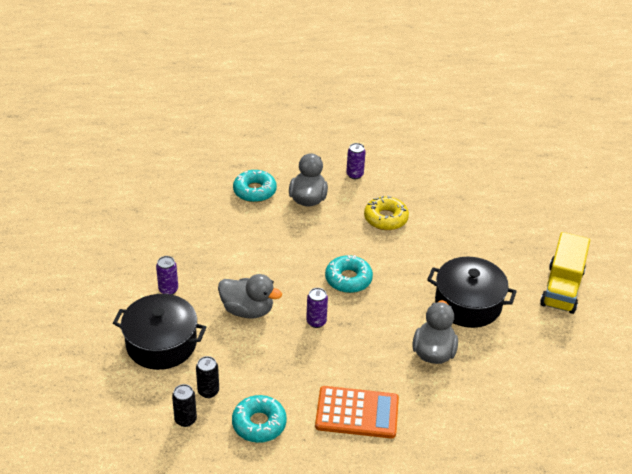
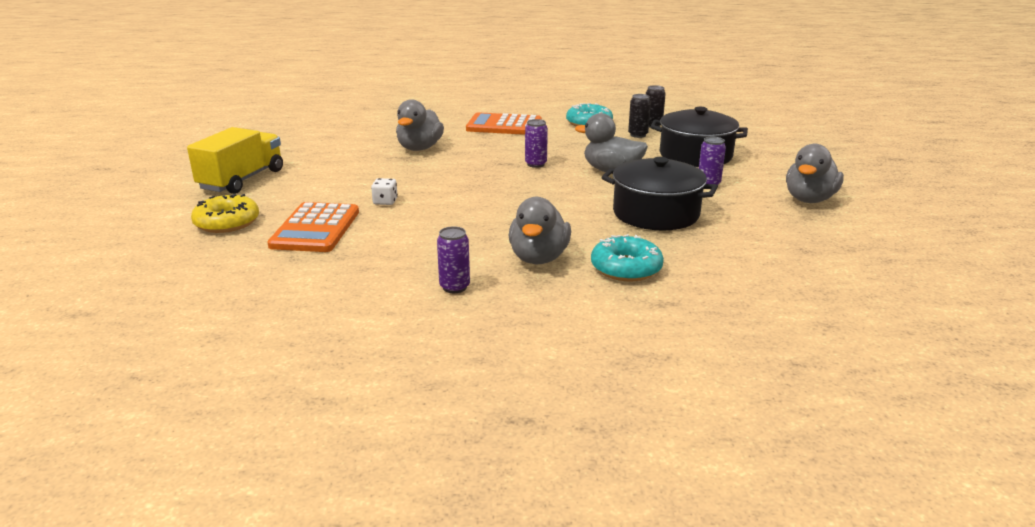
camera: 175 degrees left, 15 degrees down
turquoise donut [325,255,373,293] -> none
yellow donut [364,195,409,230] -> yellow donut moved to [191,194,259,233]
black pot [427,256,517,328] -> black pot moved to [602,157,718,231]
none -> orange calculator [267,202,359,252]
none -> white dice [371,178,398,205]
none -> grey duck [786,144,844,203]

